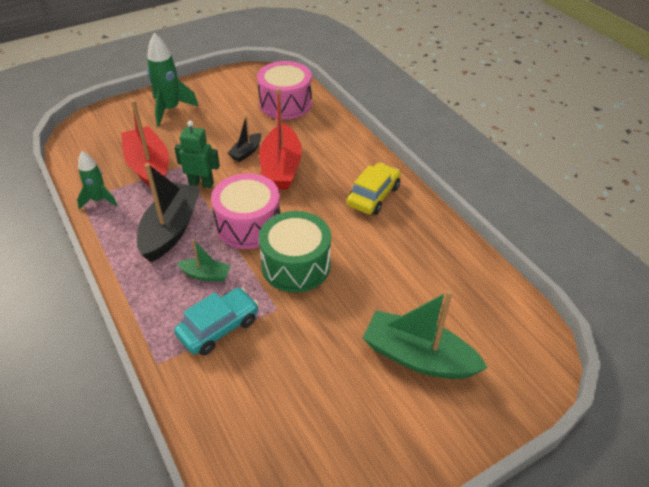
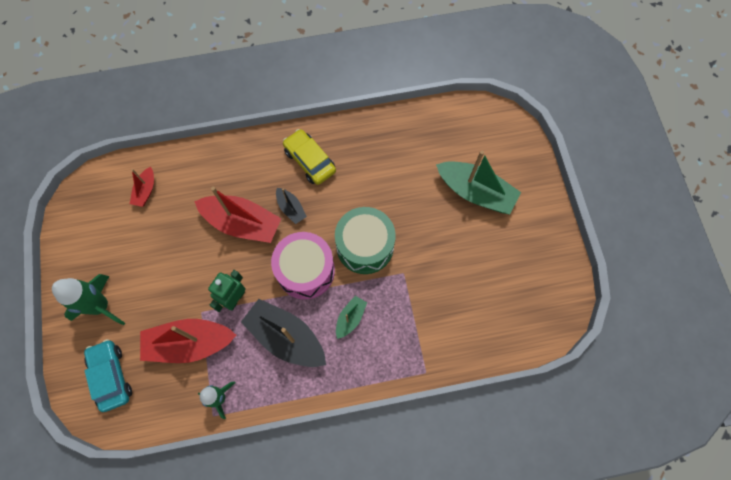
camera: 70 degrees left, 25 degrees up
turquoise car [174,288,259,355] -> turquoise car moved to [84,339,132,412]
black boat [228,115,261,162] -> black boat moved to [276,188,307,224]
pink drum [257,61,312,120] -> red boat [130,167,154,207]
green boat [362,290,488,379] -> green boat turned 105 degrees counterclockwise [436,151,521,215]

